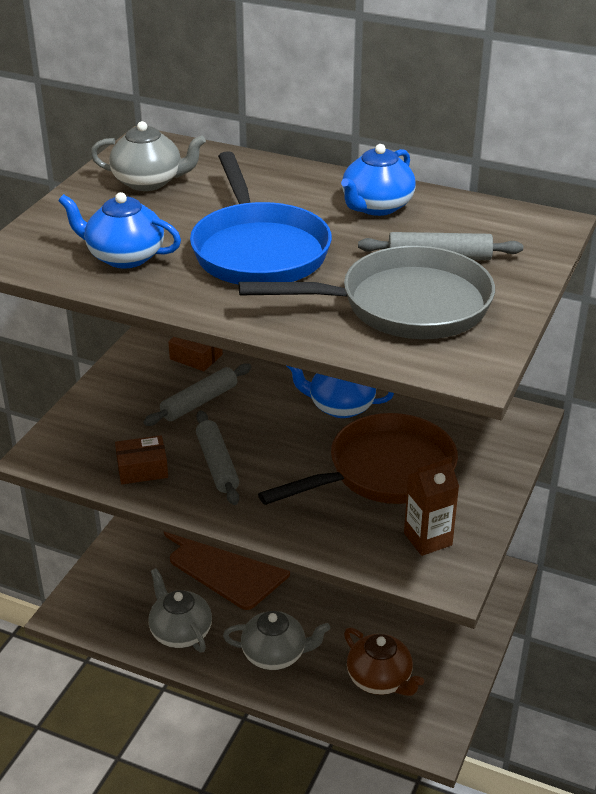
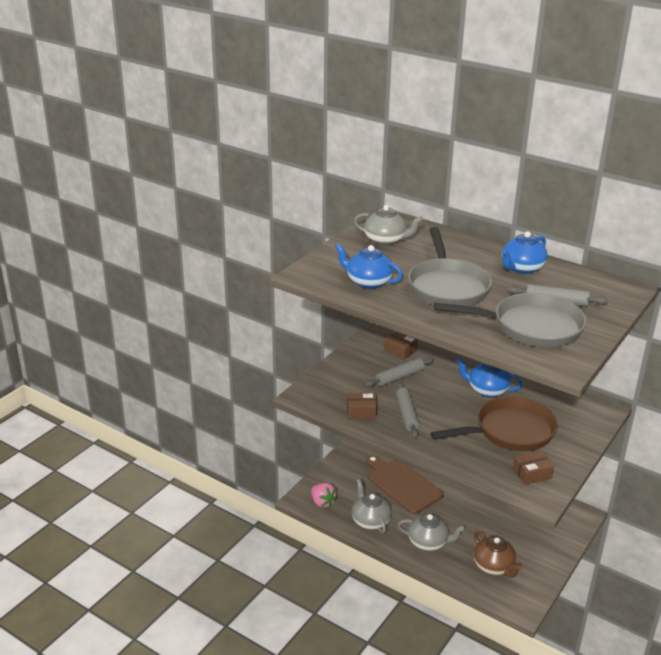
camera: 10 degrees right, 5 degrees down
blue pan [190,151,332,285] -> grey pan [408,227,492,306]
brown carton [404,456,459,556] -> brown box [513,451,554,485]
none -> pink strawberry [311,483,337,508]

